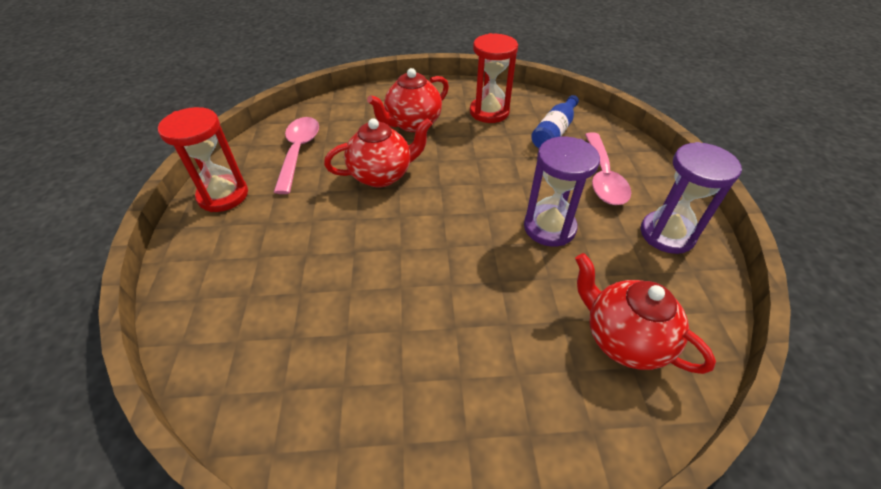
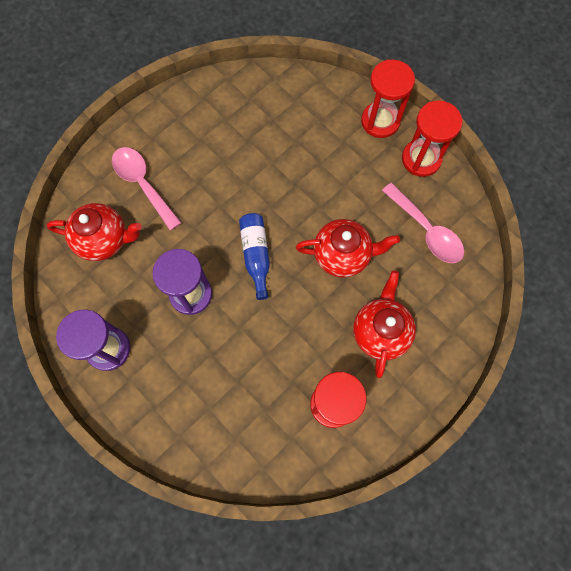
camera: 140 degrees right, 25 degrees up
red teapot [324,118,432,187] -> red teapot turned 120 degrees counterclockwise [296,219,400,278]
blue bottle [531,95,579,148] -> blue bottle moved to [239,213,270,300]
pink spoon [585,132,631,205] -> pink spoon moved to [112,147,182,231]
none -> red hourglass [361,60,415,138]

